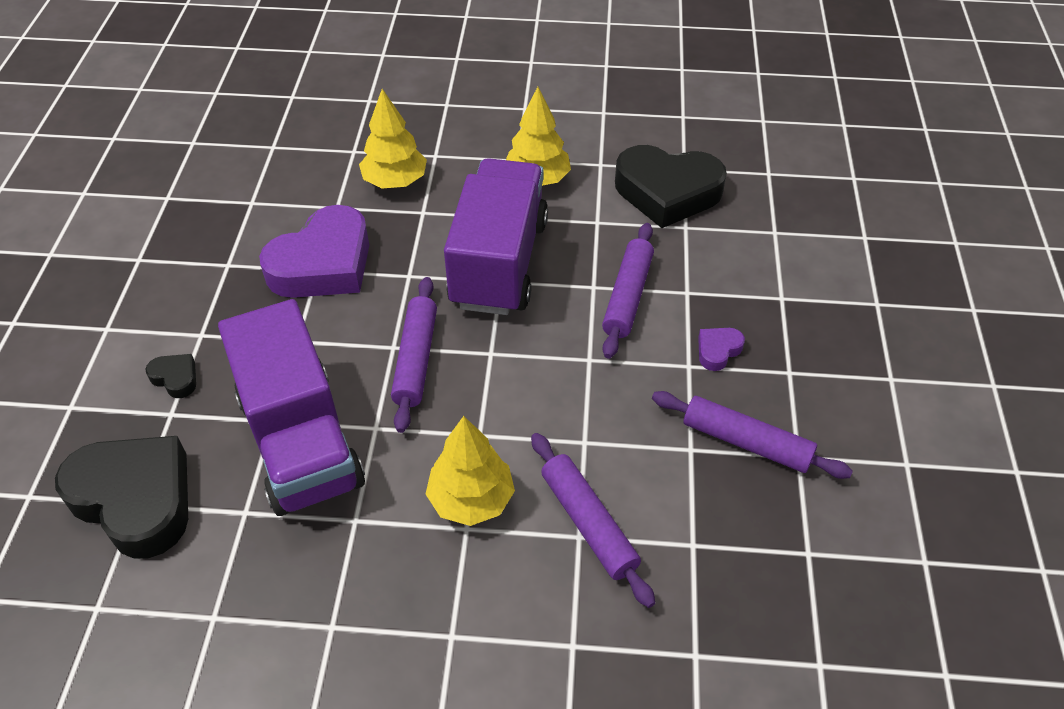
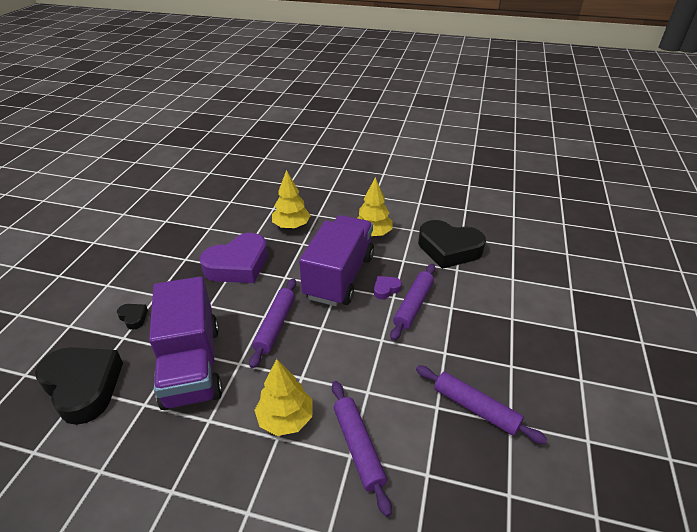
camera: 10 degrees right, 10 degrees down
purple heart [698,328,745,371] -> purple heart moved to [374,276,402,299]

